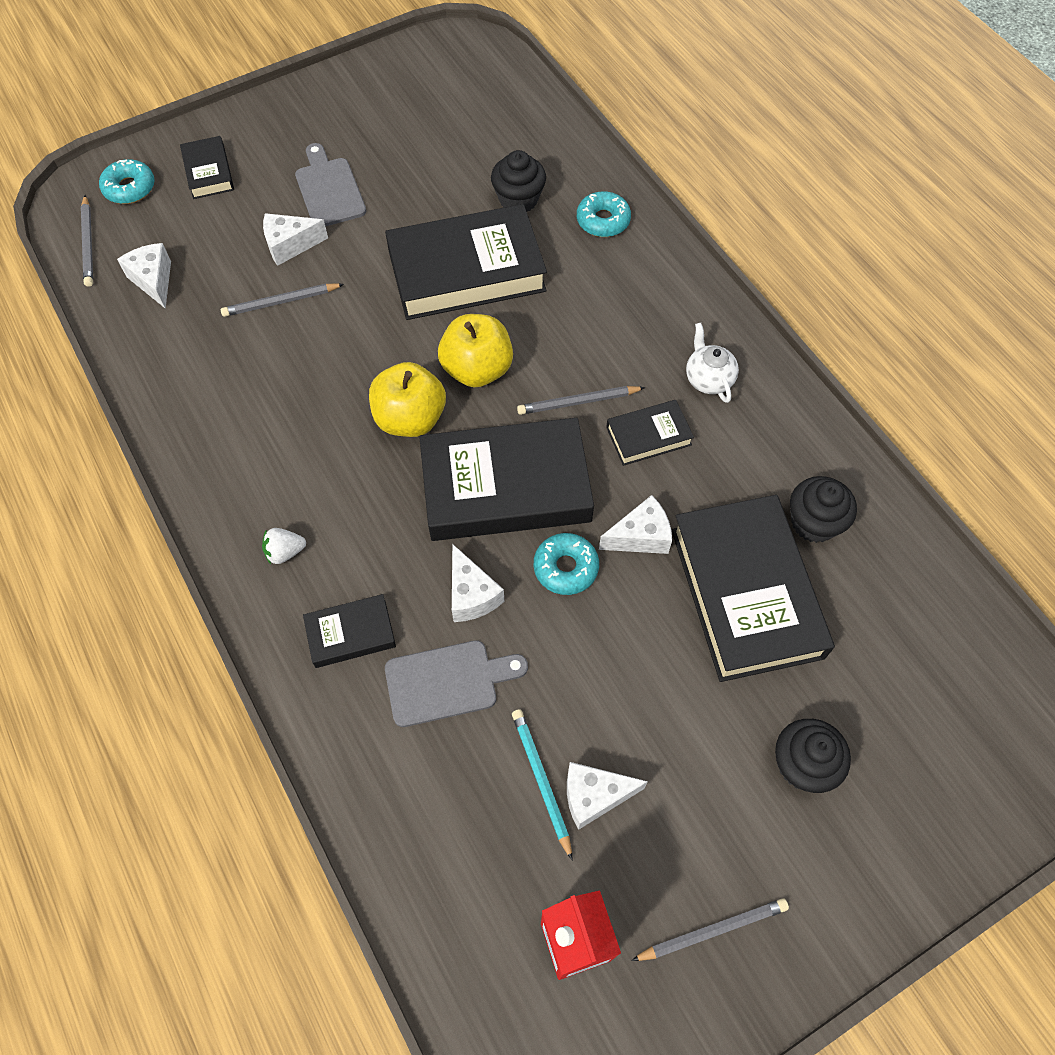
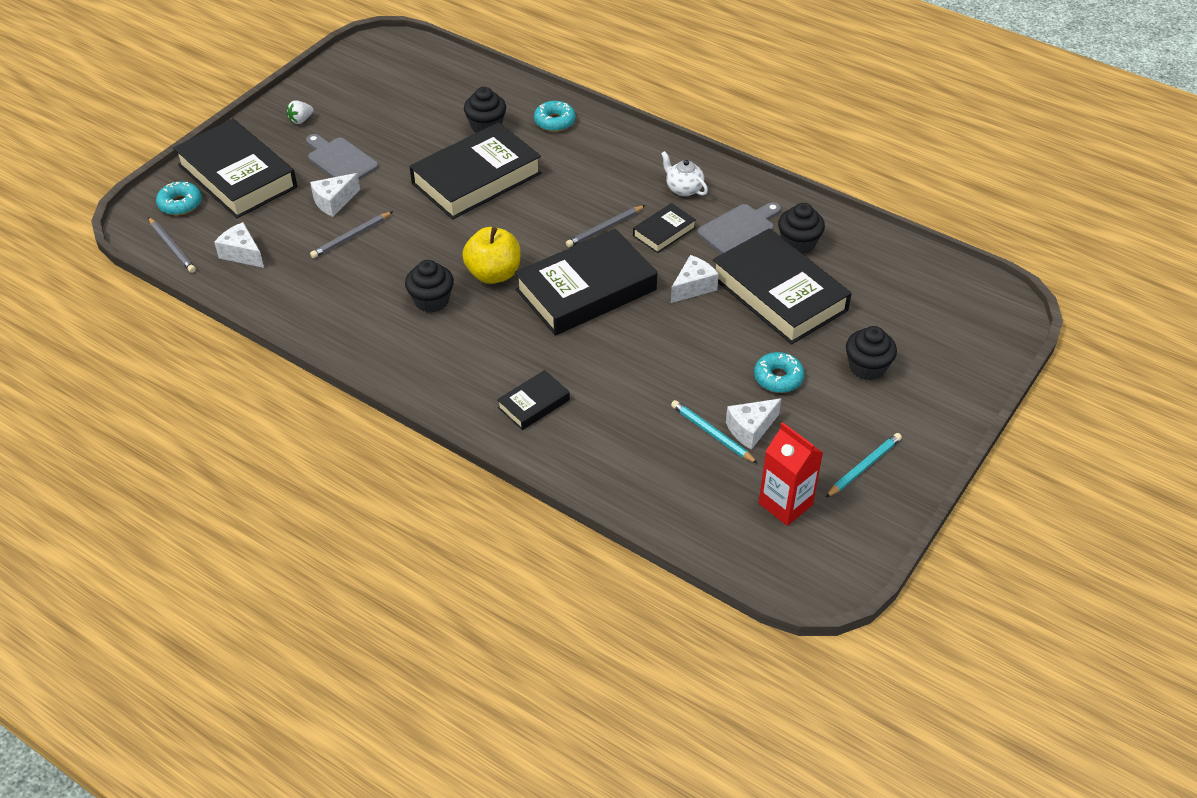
camera: 25 degrees left, 15 degrees down
black book [180,136,234,199] -> black book [173,119,297,218], size x2.10
white strawberry [262,528,306,564] -> white strawberry moved to [287,101,314,124]
grey cutting board [385,640,528,727] -> grey cutting board moved to [697,202,781,254]
yellow apple [438,314,513,387] -> none
white cheese [452,544,504,622] -> none
turquoise donut [534,533,599,595] -> turquoise donut moved to [754,352,805,393]
grey pencil [631,898,789,961] -> turquoise pencil [825,433,902,498]
none -> black cupcake [405,260,454,313]

